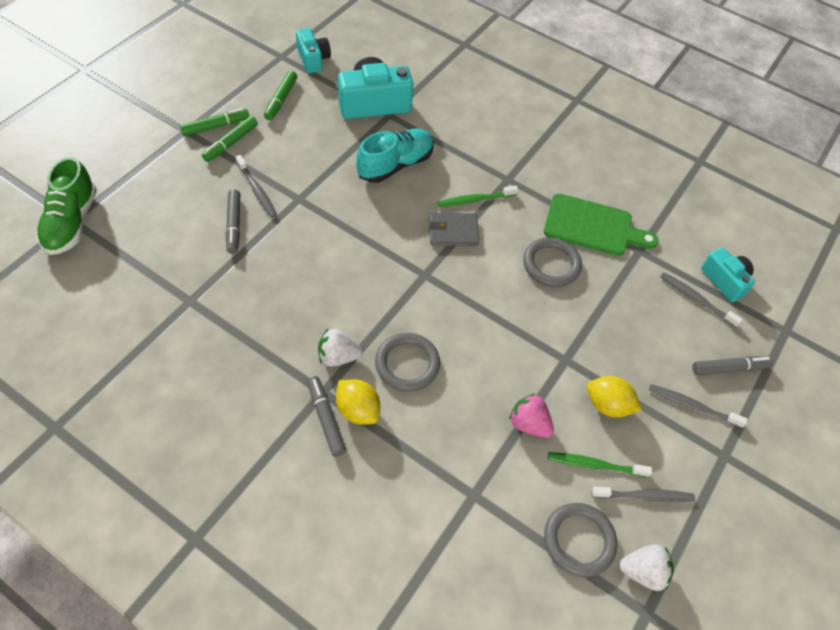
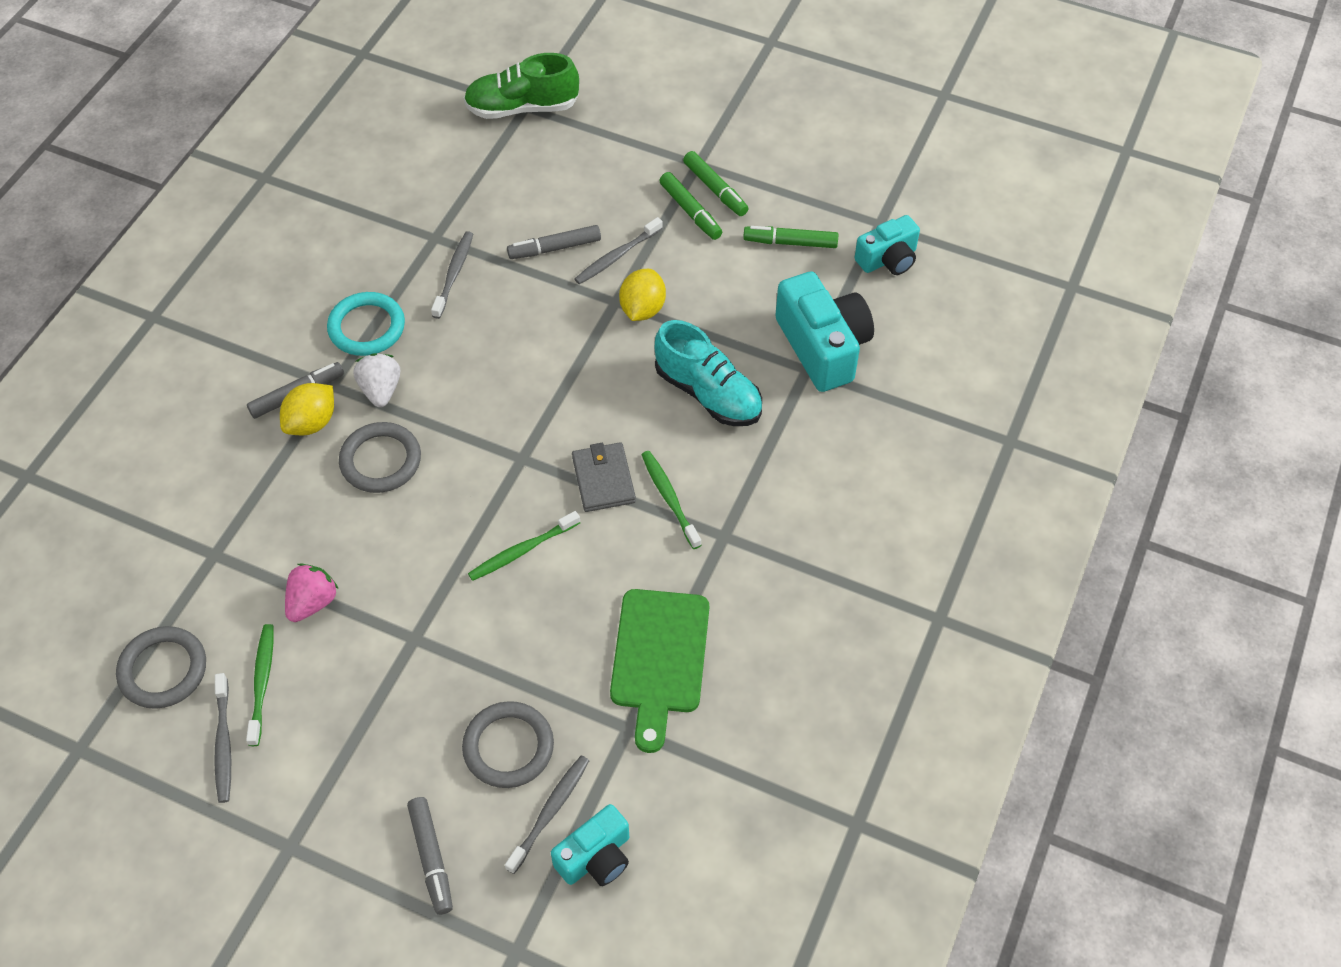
camera: 85 degrees right, 0 degrees up
green marker [202,116,258,162] -> green marker turned 150 degrees counterclockwise [659,172,722,240]
grey ring [523,237,582,287] -> grey ring moved to [462,701,554,788]
yellow lemon [587,376,642,418] -> yellow lemon moved to [619,269,666,321]
white strawberry [619,544,674,591] -> none
grey toothbrush [649,384,748,428] -> grey toothbrush moved to [431,231,473,319]
none -> turquoise ring [327,292,405,356]
none -> green toothbrush [468,511,580,581]

